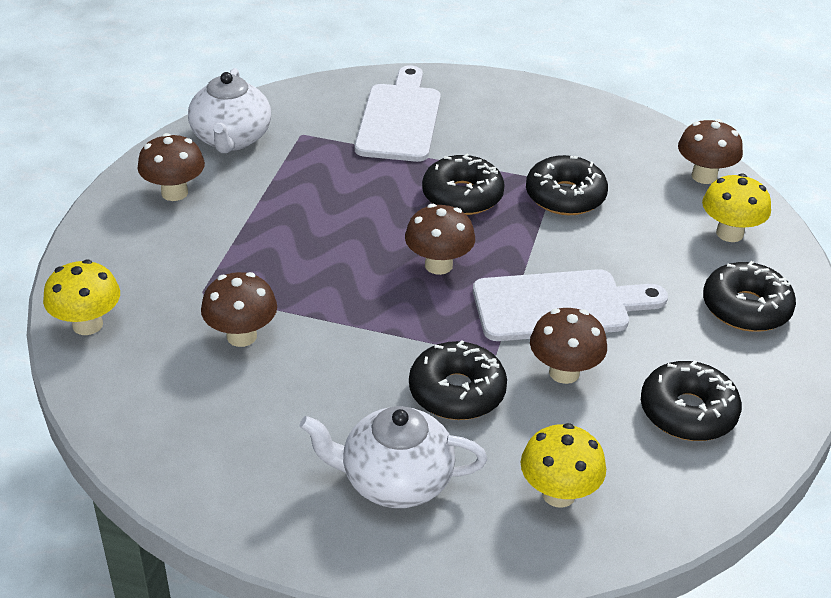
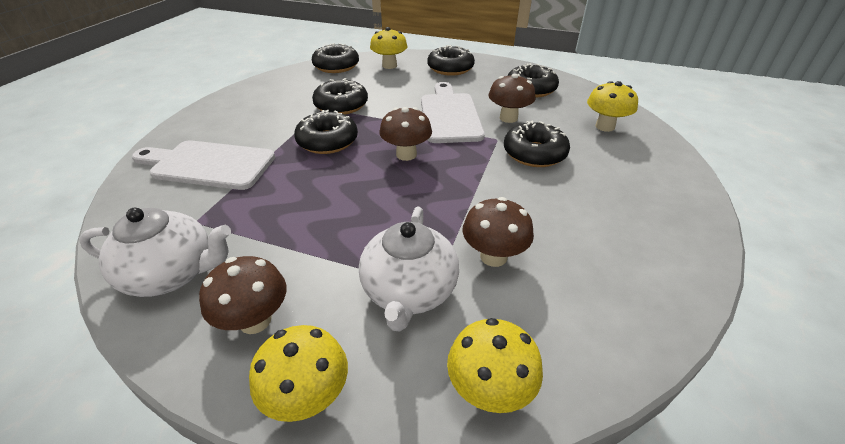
camera: 85 degrees left, 0 degrees up
white teapot [300,406,487,508] -> white teapot moved to [359,207,459,332]
brown mushroom [678,119,743,184] -> black donut [312,43,359,73]
none -> yellow mushroom [249,325,348,422]

